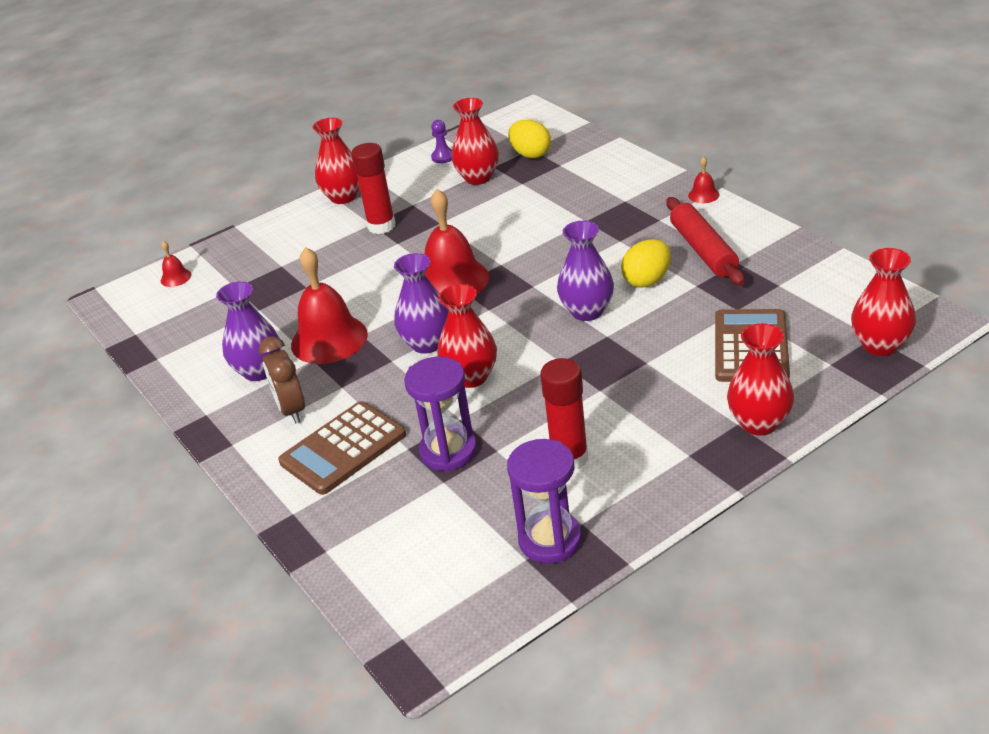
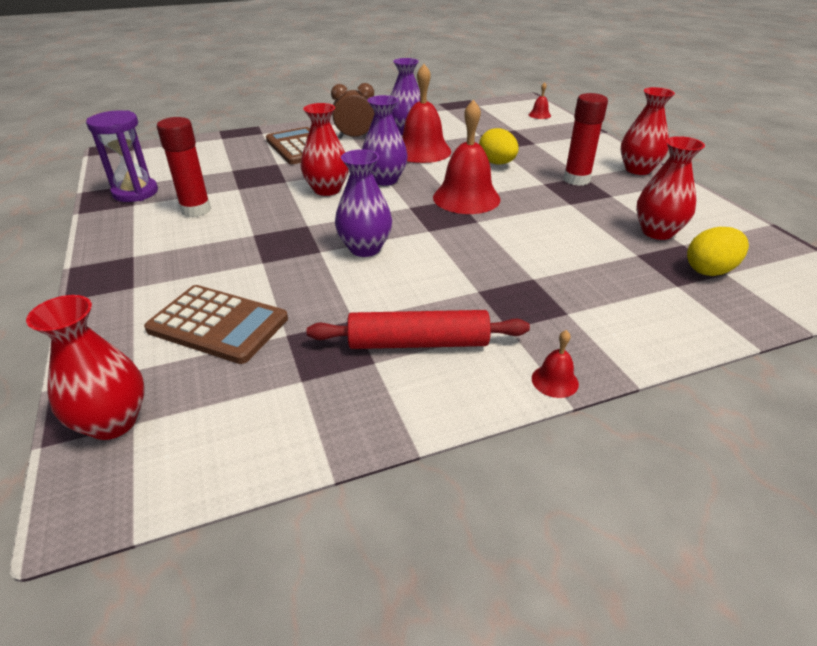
camera: 100 degrees right, 0 degrees up
purple hourglass [404,357,477,472] -> none
purple pawn [431,120,452,163] -> none
yellow egg [621,239,671,288] -> yellow egg moved to [479,128,519,165]
red vase [727,323,794,436] -> none

